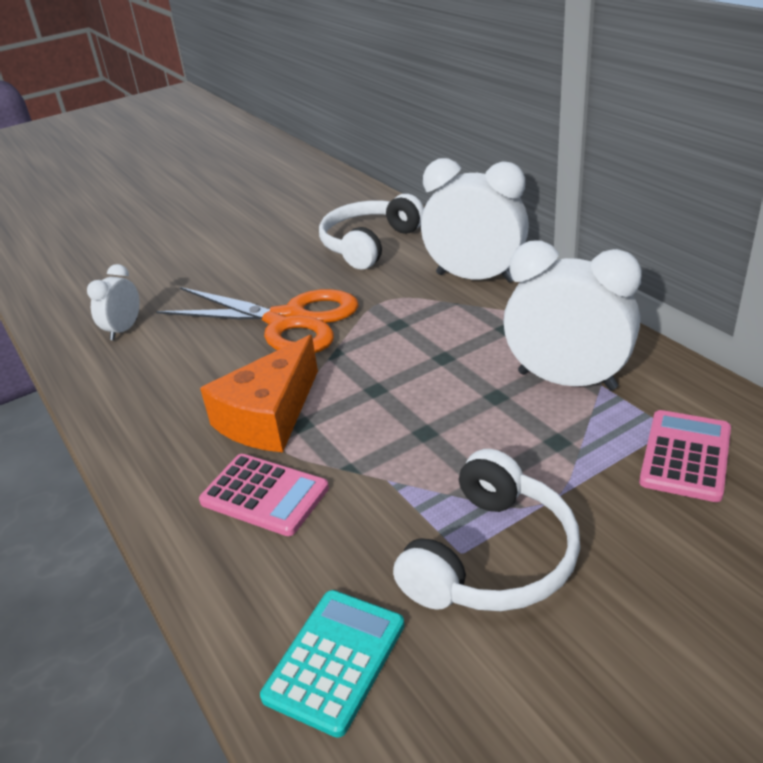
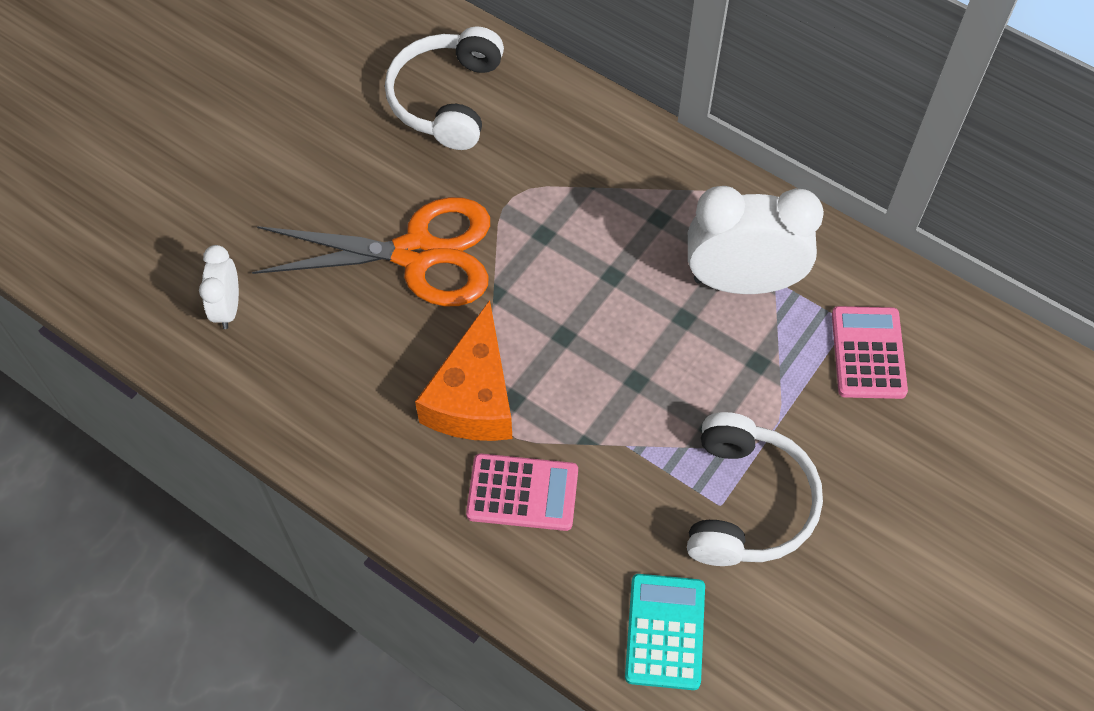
camera: 25 degrees left, 25 degrees up
white clock [421,158,529,283] -> none

